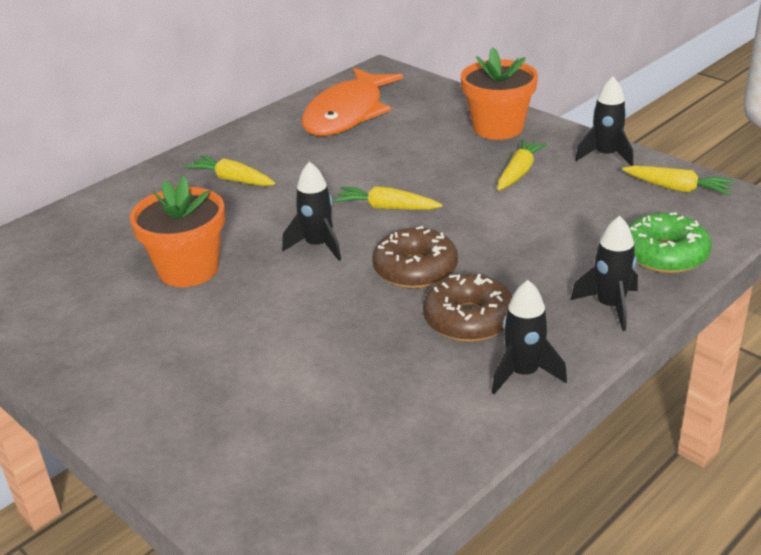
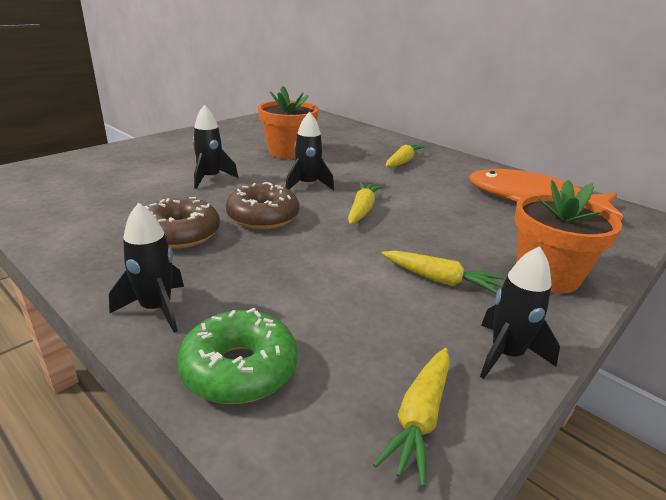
camera: 85 degrees right, 5 degrees down
black rocket [492,280,567,394] -> black rocket moved to [192,105,238,189]

